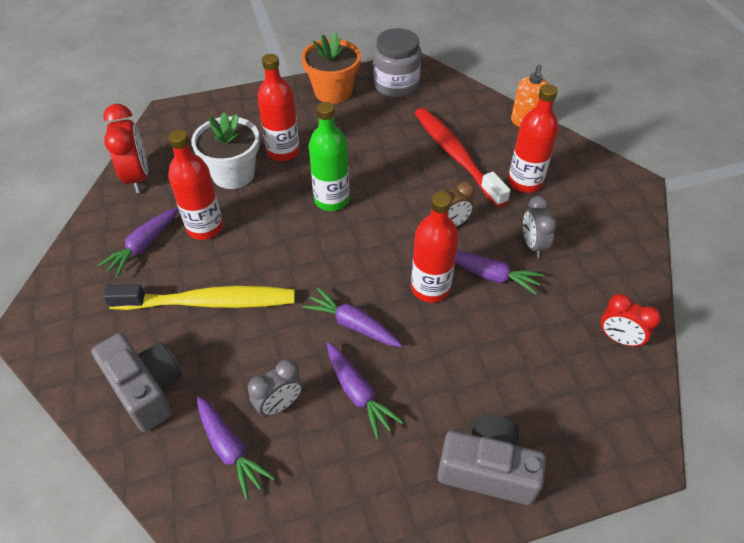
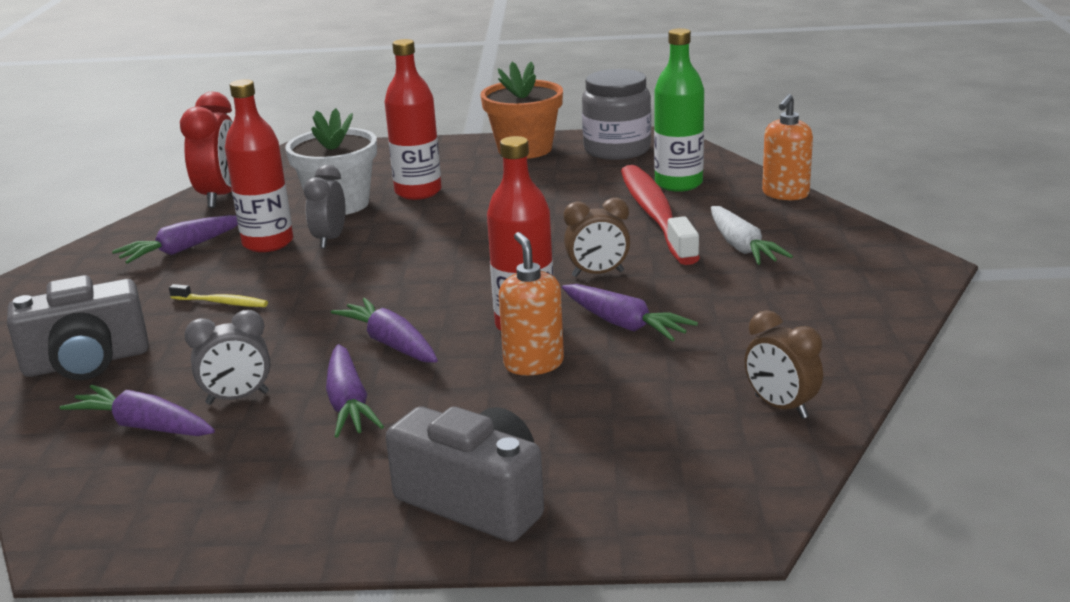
camera: 20 degrees right, 25 degrees down
grey camera [91,333,182,432] -> grey camera turned 90 degrees clockwise [7,275,149,380]
yellow toothbrush [103,284,295,310] -> yellow toothbrush [169,284,268,307], size x0.41
purple carrot [196,396,275,500] -> purple carrot turned 135 degrees clockwise [60,385,215,436]
green bottle [309,102,350,211] -> green bottle moved to [654,28,704,192]
red bottle [508,84,559,193] -> white carrot [711,206,793,265]
grey clock [523,196,557,257] -> grey clock moved to [304,165,346,248]
red clock [600,294,661,348] -> brown clock [745,310,823,419]
none -> orange soap dispenser [499,232,564,375]

